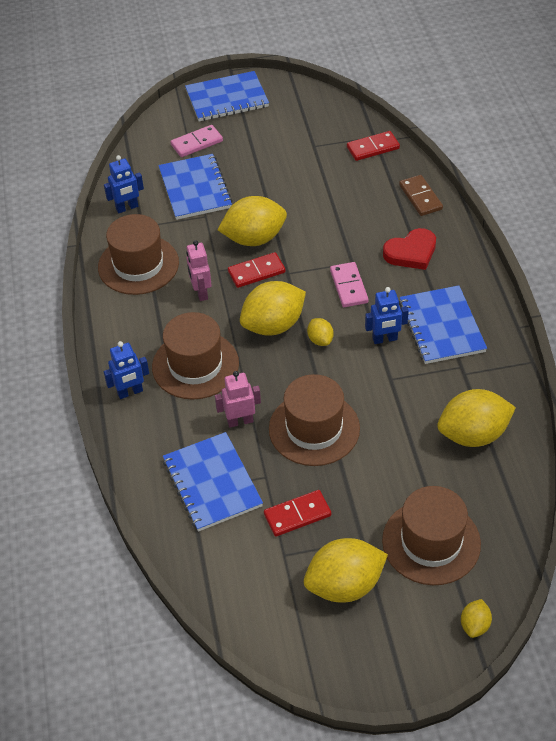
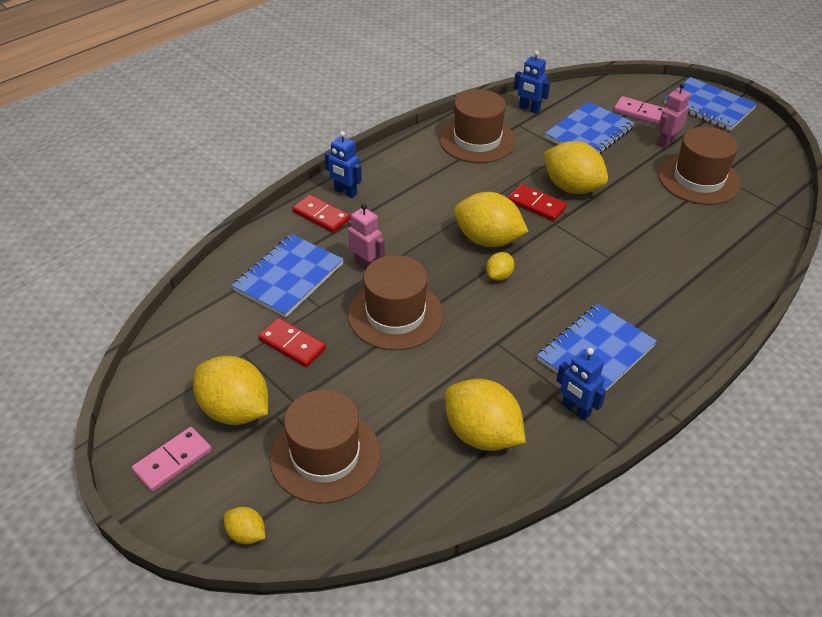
camera: 55 degrees right, 5 degrees down
brown hat [152,312,239,400] -> brown hat moved to [658,127,741,205]
pink robot [186,240,212,301] -> pink robot moved to [658,83,691,148]
pink domino [330,262,368,307] -> pink domino moved to [132,427,212,492]
red domino [347,131,400,161] -> red domino moved to [292,195,351,233]
blue robot [365,287,409,344] -> blue robot moved to [556,348,606,421]
red heart [383,228,436,270] -> none
brown domino [399,175,443,216] -> none
yellow lemon [461,599,492,638] -> yellow lemon turned 45 degrees clockwise [224,507,265,544]

